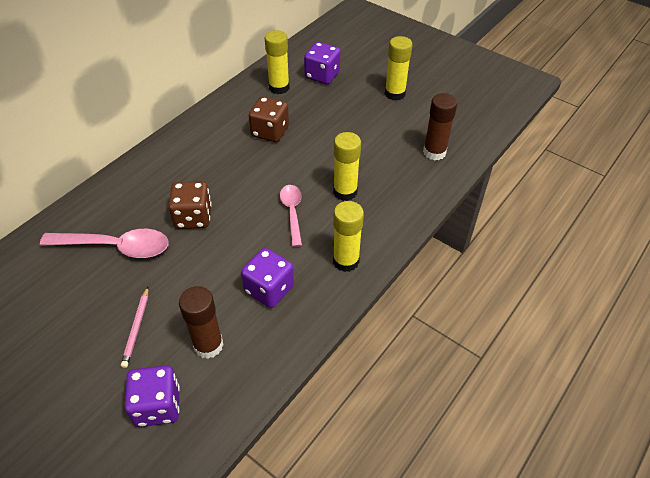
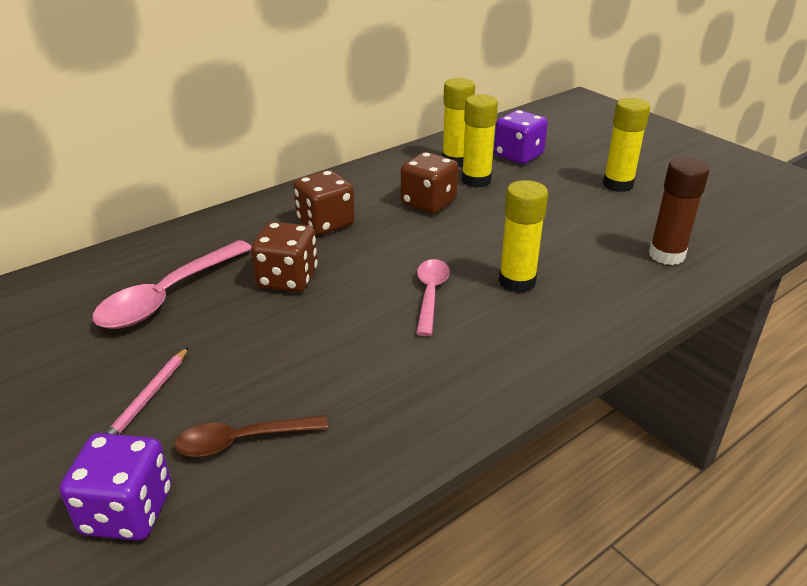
camera: 15 degrees right, 15 degrees down
pink spoon [40,229,169,258] -> pink spoon turned 105 degrees clockwise [92,240,252,329]
brown glue stick [179,286,224,359] -> brown spoon [174,415,328,457]
purple dice [241,248,294,308] -> none
yellow glue stick [333,201,364,272] -> yellow glue stick moved to [461,94,498,188]
none -> brown dice [293,170,355,235]

